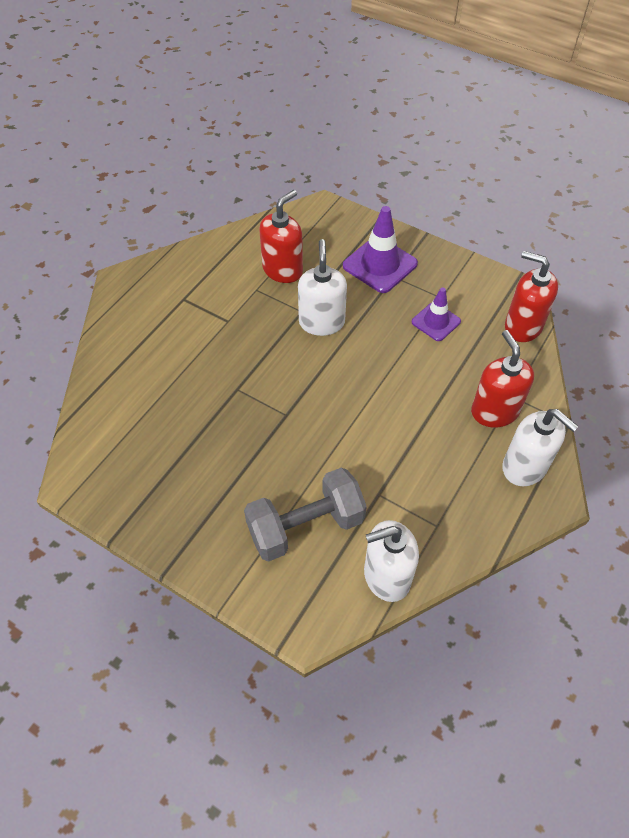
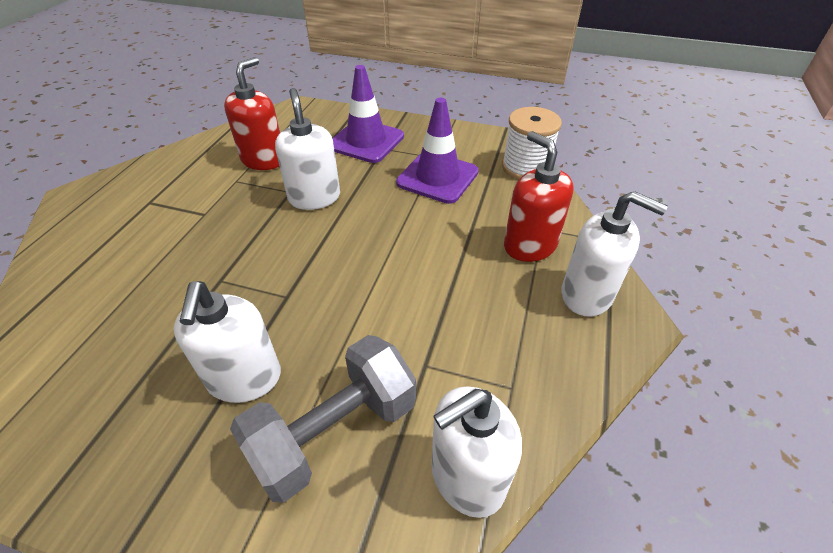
camera: 15 degrees left, 10 degrees down
purple traffic cone [412,287,461,341] -> purple traffic cone [396,98,479,204], size x1.61
red soap dispenser [505,251,558,342] -> white spool [502,107,562,180]
none -> white soap dispenser [173,281,281,403]

